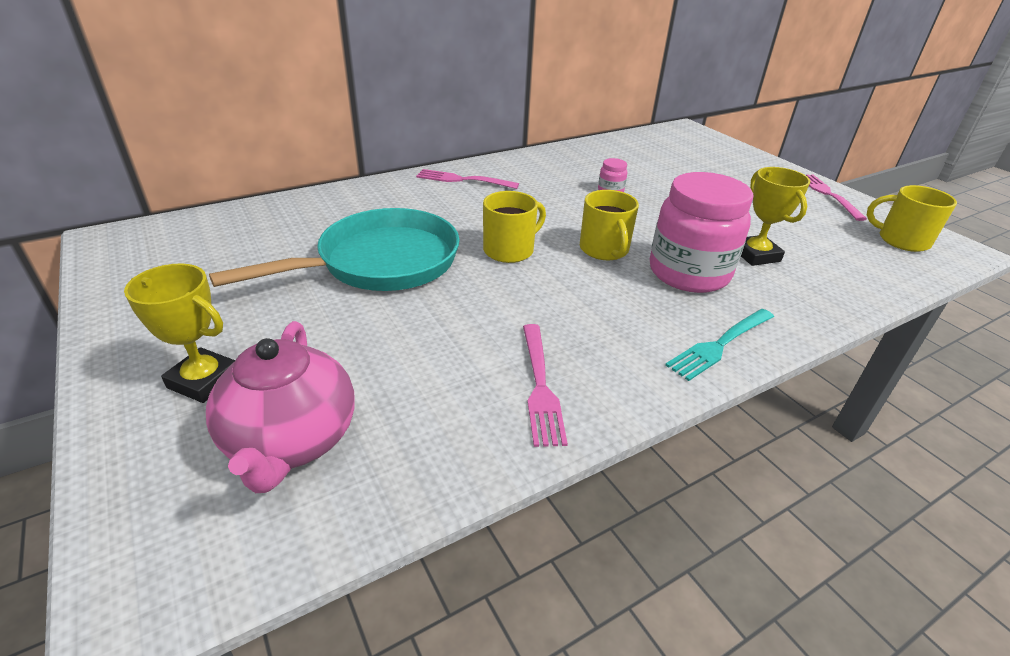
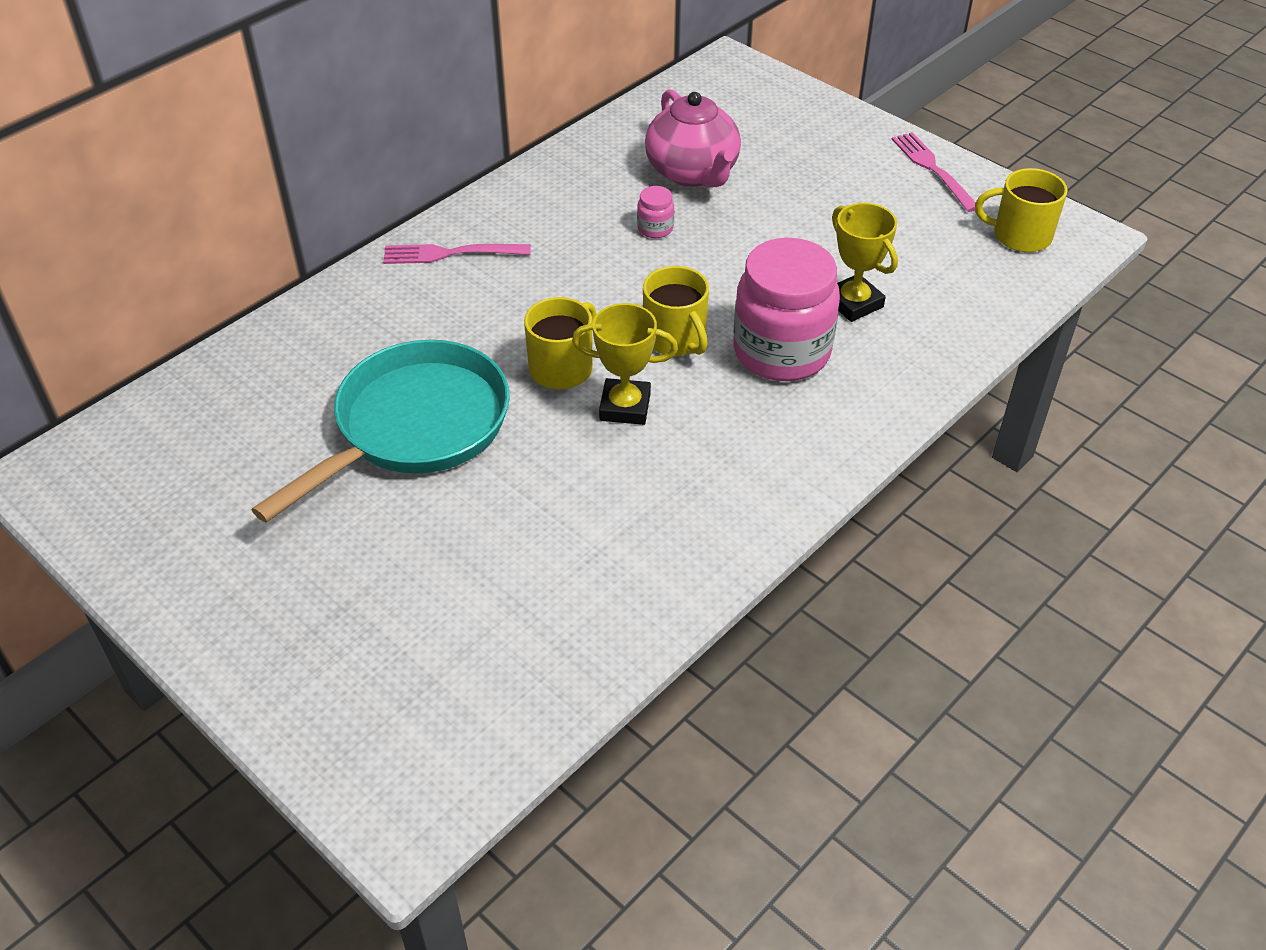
camera: 15 degrees left, 10 degrees up
yellow trophy [124,263,235,403] -> yellow trophy moved to [572,303,678,425]
pink teapot [206,321,355,493] -> pink teapot moved to [645,89,741,187]
pink fork [523,324,568,447] -> none
turquoise fork [665,309,774,381] -> none

